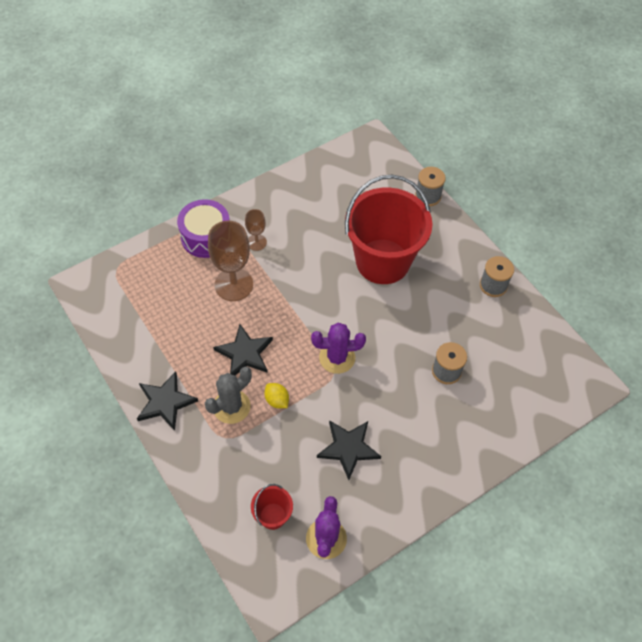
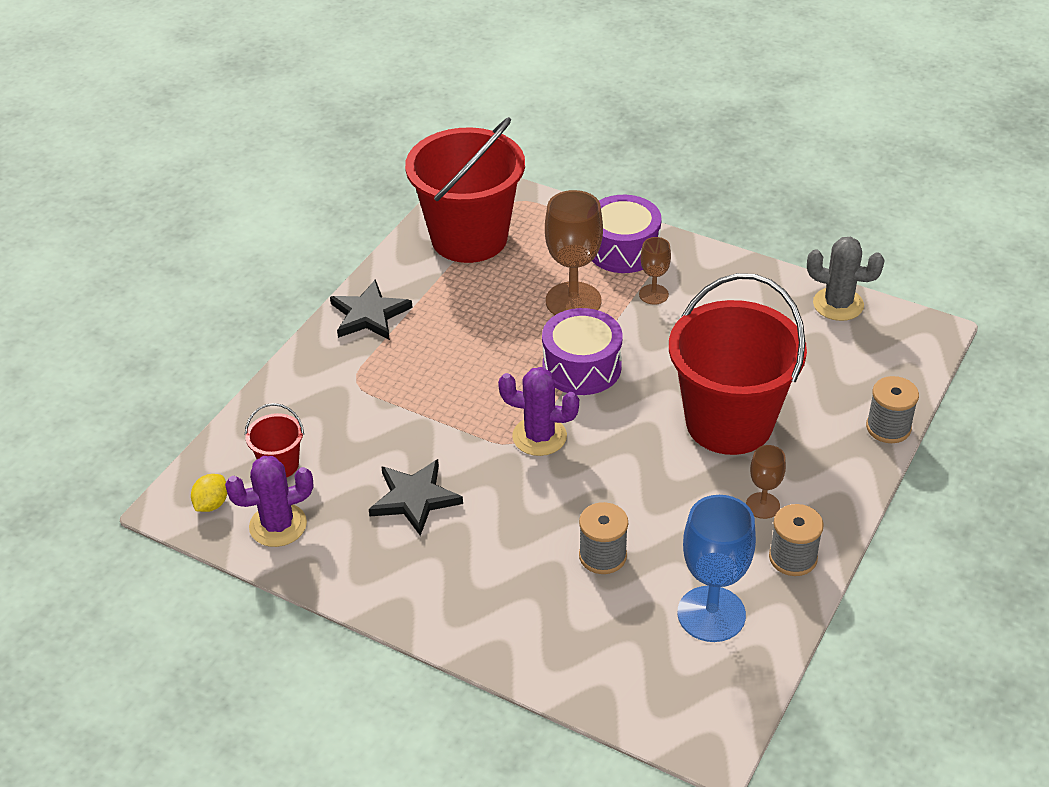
camera: 65 degrees right, 15 degrees down
grey cactus [205,367,252,424] -> grey cactus moved to [807,237,885,321]
black star [213,324,273,375] -> none
yellow lemon [264,383,289,408] -> yellow lemon moved to [191,474,227,512]
purple cactus [311,323,366,374] -> purple cactus turned 45 degrees counterclockwise [498,367,579,456]
none -> red bucket [405,117,525,263]
none -> purple drum [542,308,622,395]
none -> blue goblet [677,495,756,642]
none -> brown goblet [746,445,786,519]

